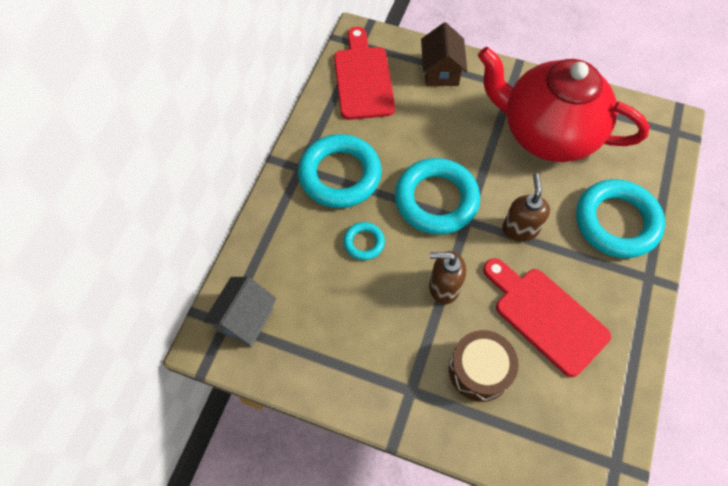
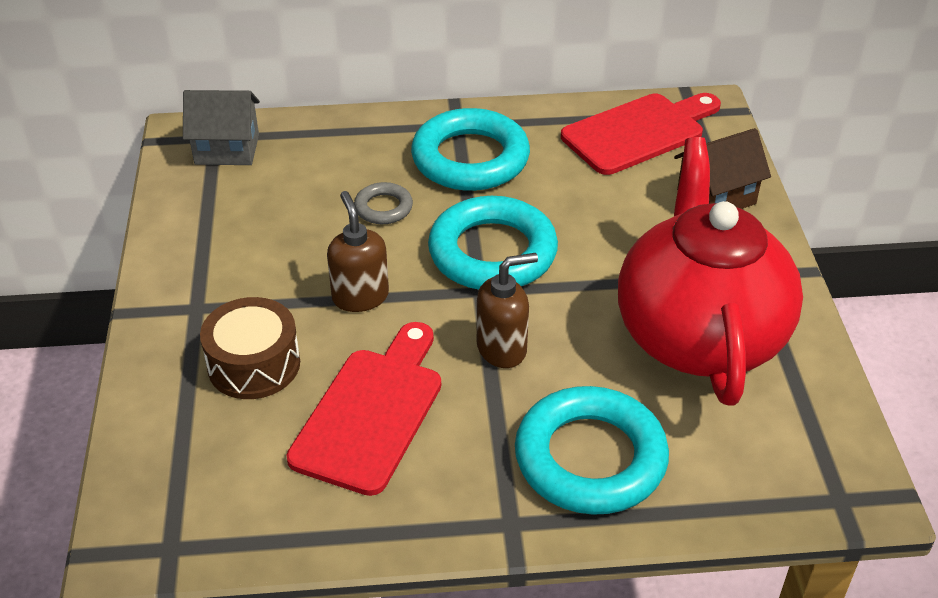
camera: 65 degrees right, 20 degrees down
turquoise ring [343,222,385,260] -> grey ring [354,182,413,224]

